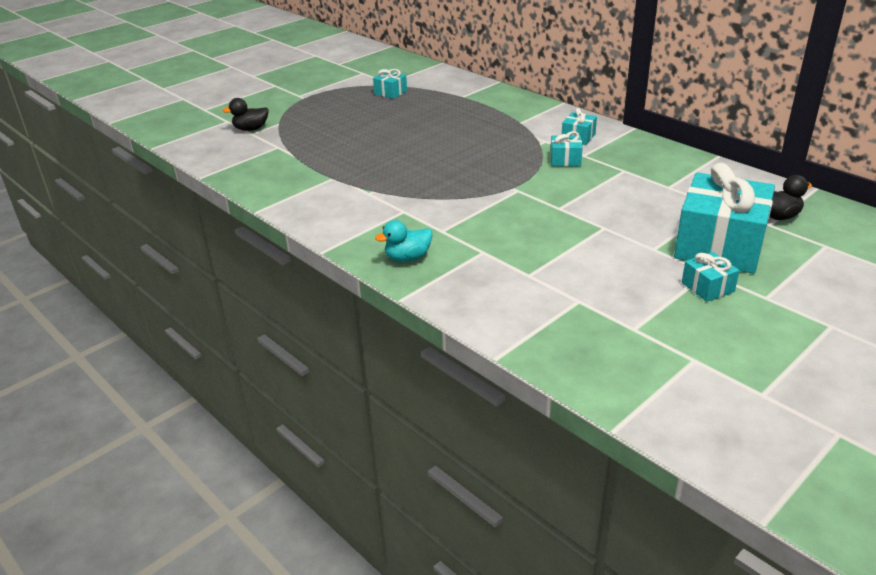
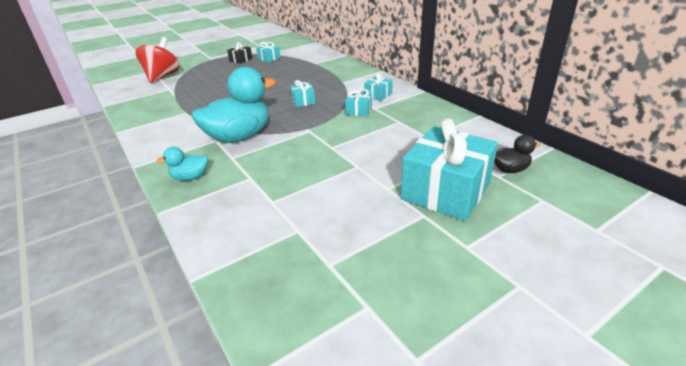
camera: 10 degrees right, 0 degrees up
black duck [222,98,269,131] -> red spinning top [135,37,180,83]
turquoise gift [682,252,740,302] -> turquoise gift moved to [290,80,315,107]
none -> turquoise duck [192,67,276,143]
none -> black gift [227,42,252,64]

